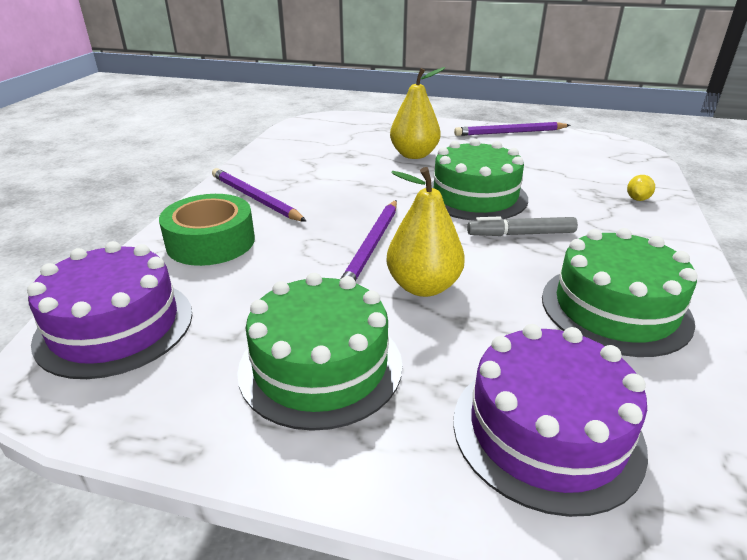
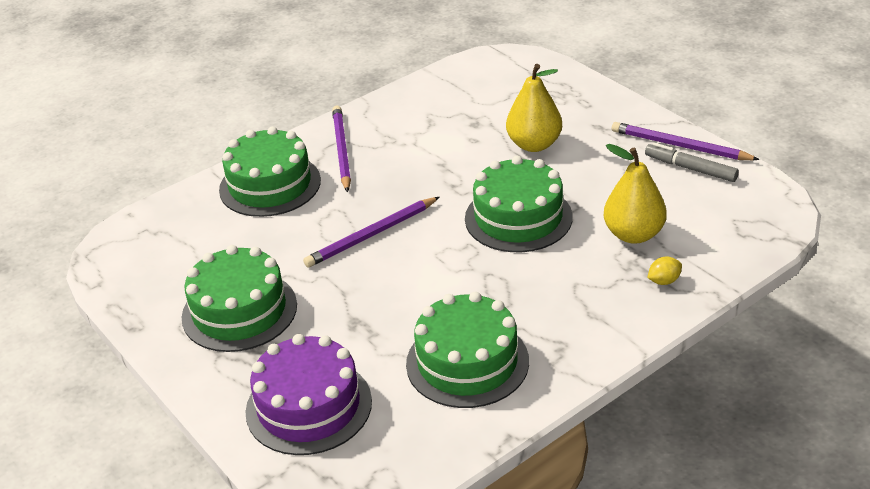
camera: 40 degrees right, 5 degrees up
purple cake [27,241,192,379] -> none
green tape [159,194,255,266] -> green cake [219,126,321,217]
yellow pear [387,167,465,297] -> yellow pear moved to [604,144,667,244]
grey marker [467,217,578,236] -> grey marker moved to [645,142,739,182]

